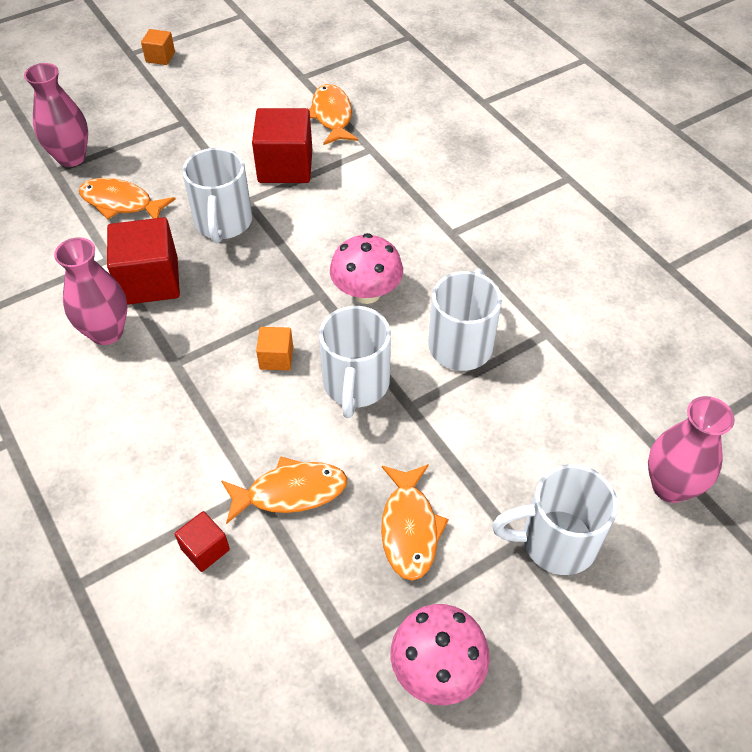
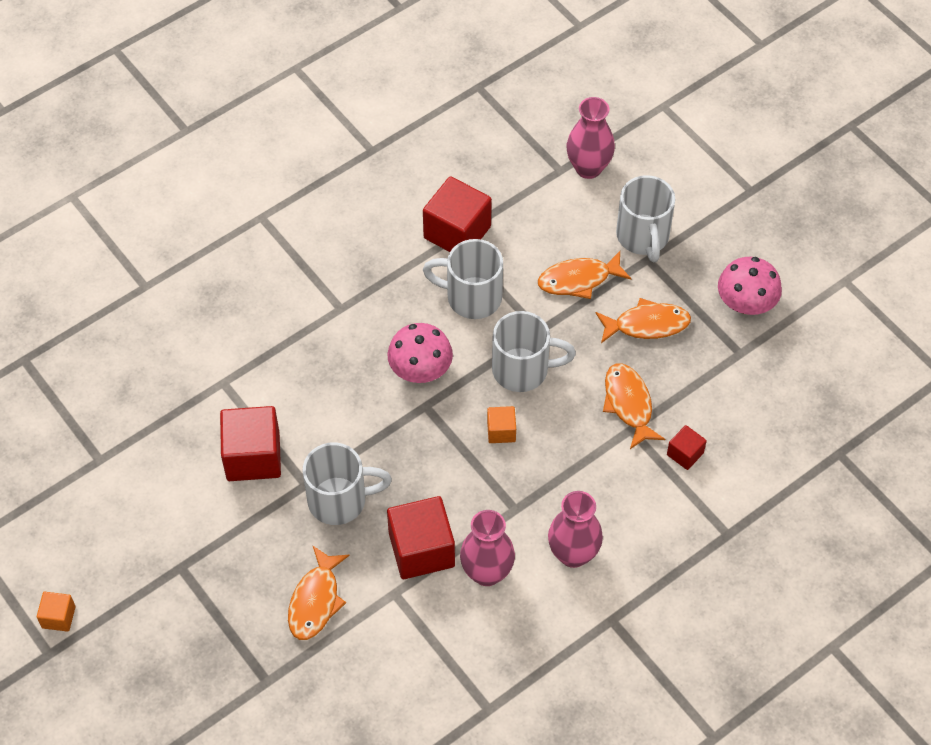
camera: 95 degrees left, 5 degrees up
pink vase [24,63,88,167] -> pink vase moved to [548,491,603,568]
orange fish [309,84,358,145] -> orange fish moved to [538,251,632,299]
none -> red cube [423,176,492,252]

